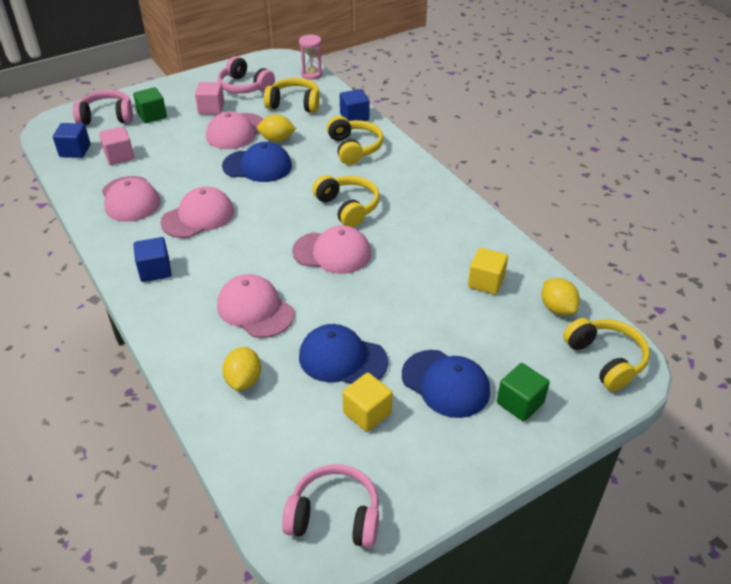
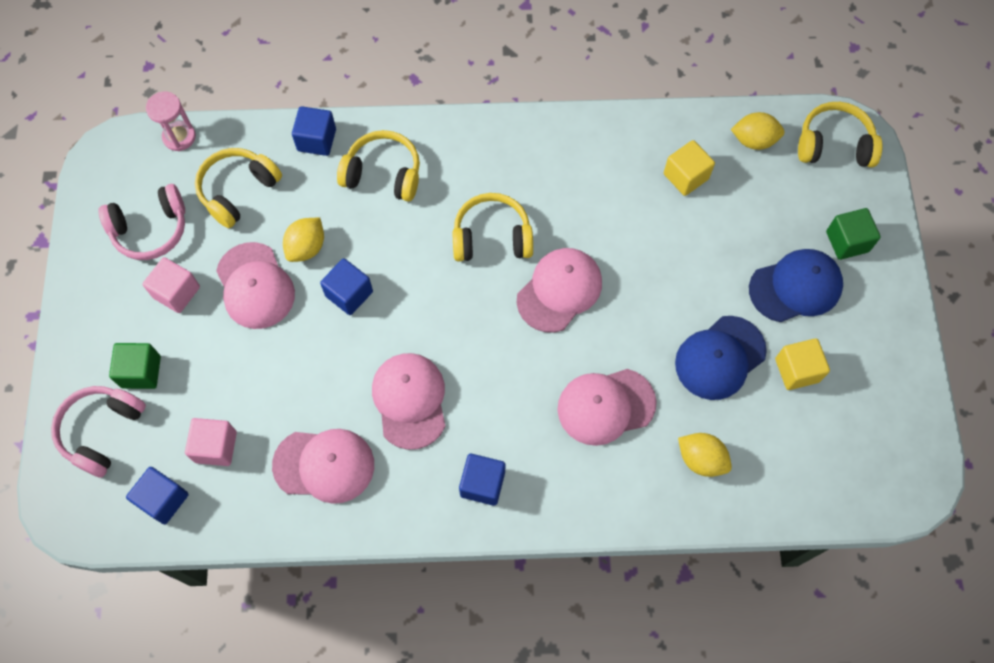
camera: 60 degrees left, 25 degrees up
blue cap [222,142,292,182] -> blue cube [320,258,373,315]
pink headphones [282,464,379,548] -> none

